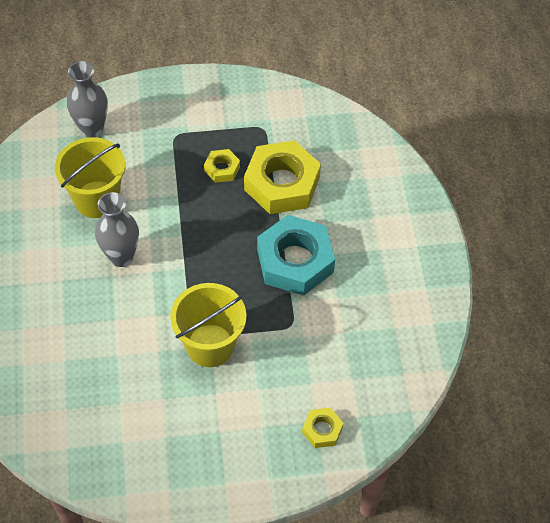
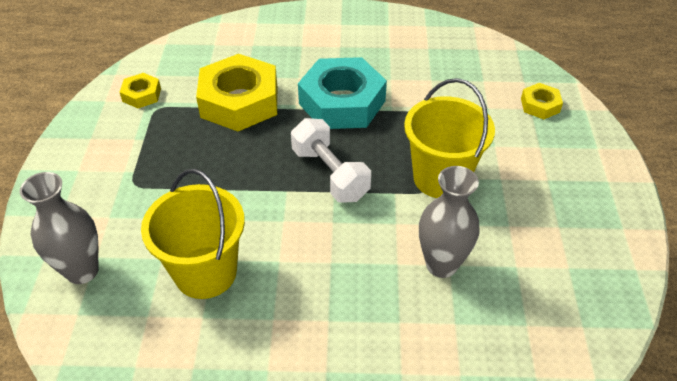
camera: 80 degrees left, 10 degrees down
grey vase [95,192,139,267] -> grey vase moved to [419,166,480,278]
yellow nut [204,149,240,183] -> yellow nut moved to [120,73,161,108]
none -> white dumbbell [291,118,371,203]

